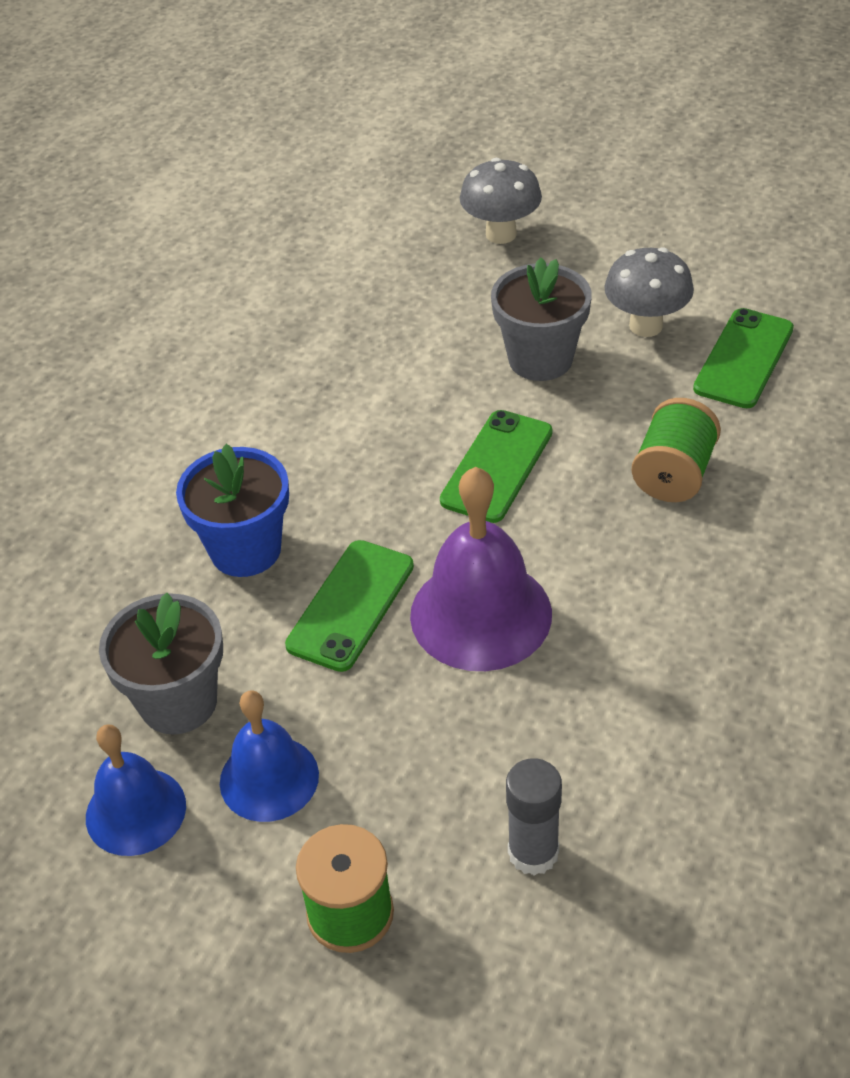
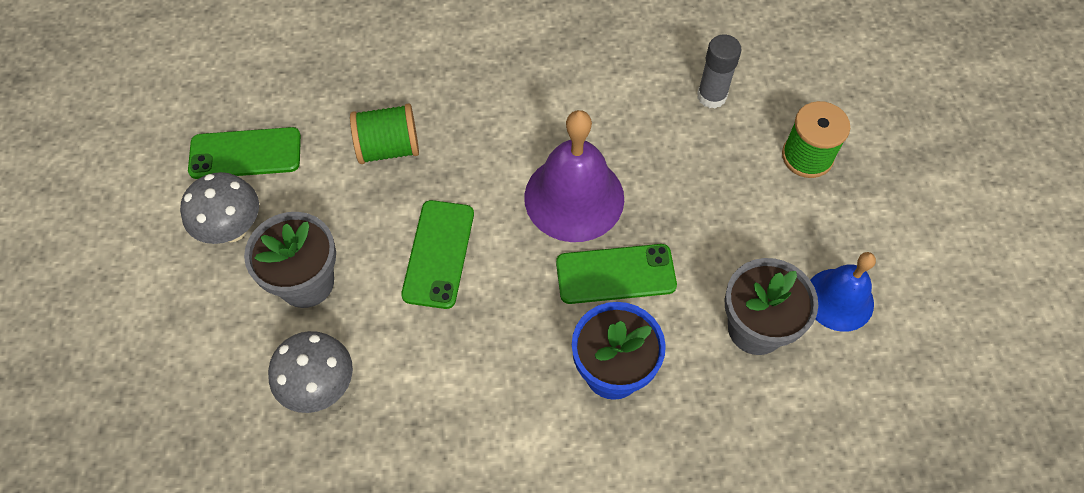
camera: 125 degrees left, 15 degrees up
blue bell [220,690,319,822] -> none
green phone [440,410,552,523] -> green phone turned 75 degrees counterclockwise [401,200,474,309]
grey mushroom [460,158,542,244] -> grey mushroom moved to [268,331,353,413]

